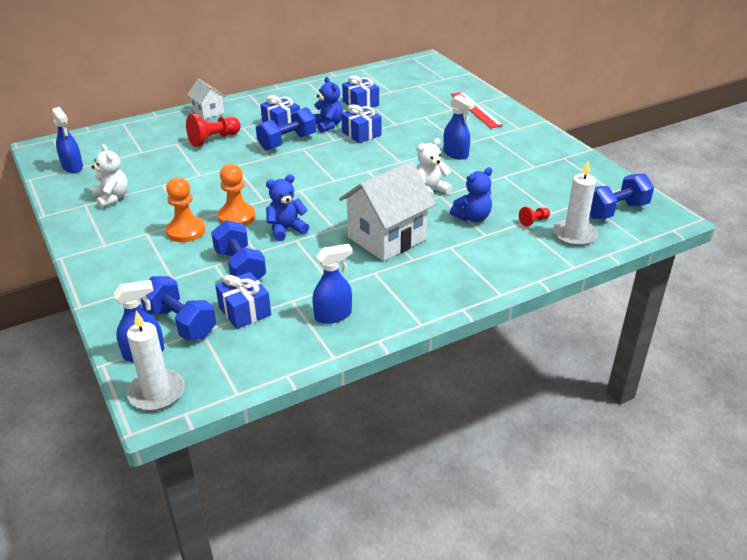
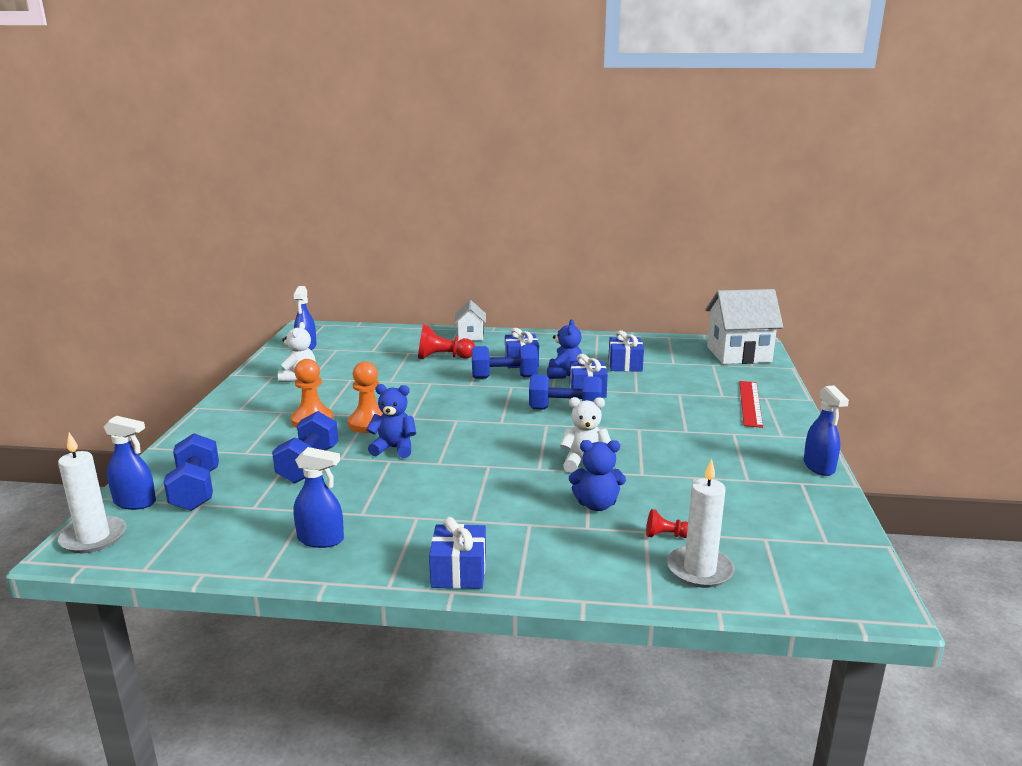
camera: 35 degrees right, 15 degrees down
blue gift [215,272,271,329] -> blue gift moved to [429,517,486,589]
white house [339,161,436,261] -> white house moved to [705,289,783,364]
blue spray bottle [443,95,475,160] -> blue spray bottle moved to [804,386,849,476]
blue dumbbell [590,173,654,219] -> blue dumbbell moved to [529,374,602,410]

